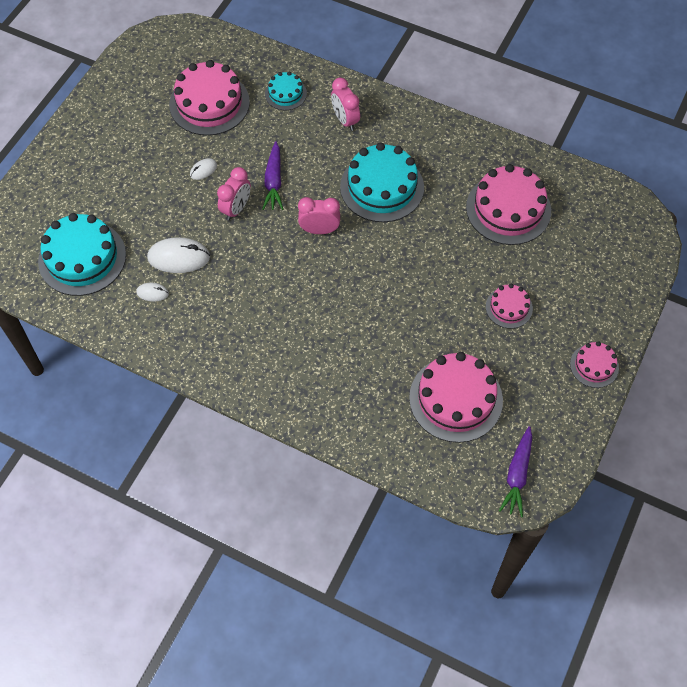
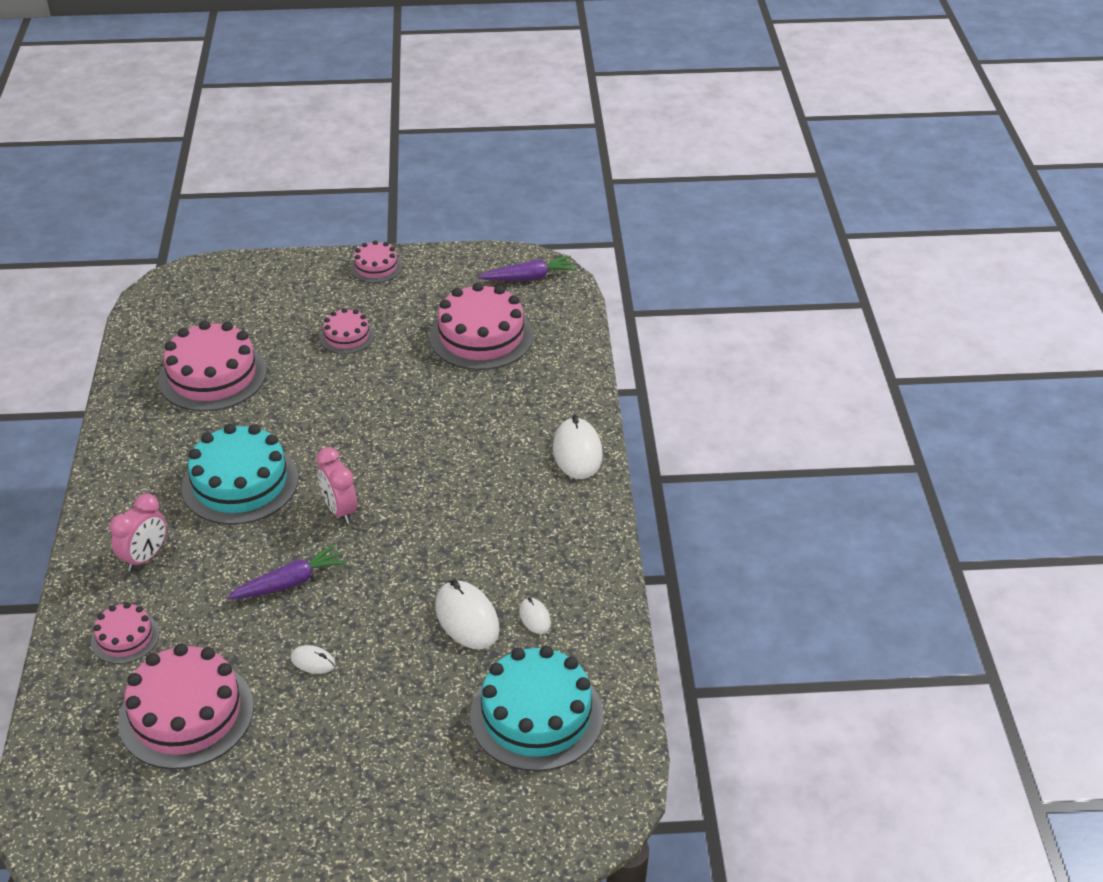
camera: 120 degrees left, 20 degrees down
pink clock [217,167,251,221] -> none
turquoise cake [265,72,307,110] -> pink cake [91,602,159,664]
none -> white mouse [553,415,603,479]

